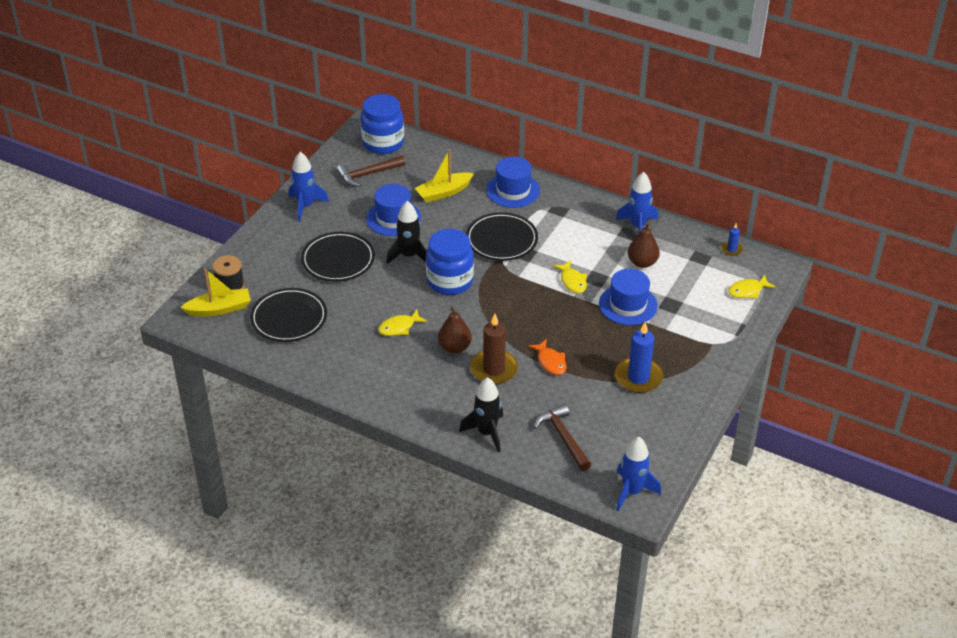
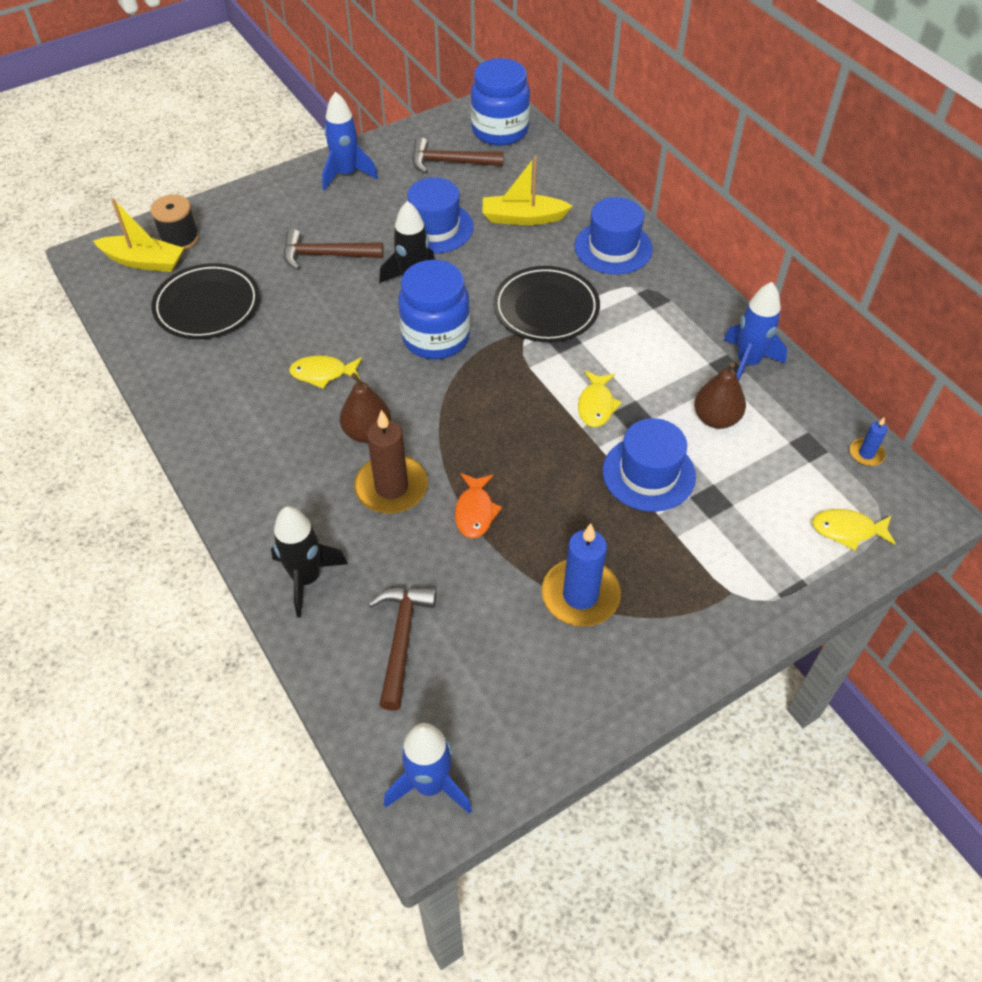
camera: 30 degrees right, 10 degrees up
black plate [301,232,375,282] -> brown hammer [283,229,384,270]

